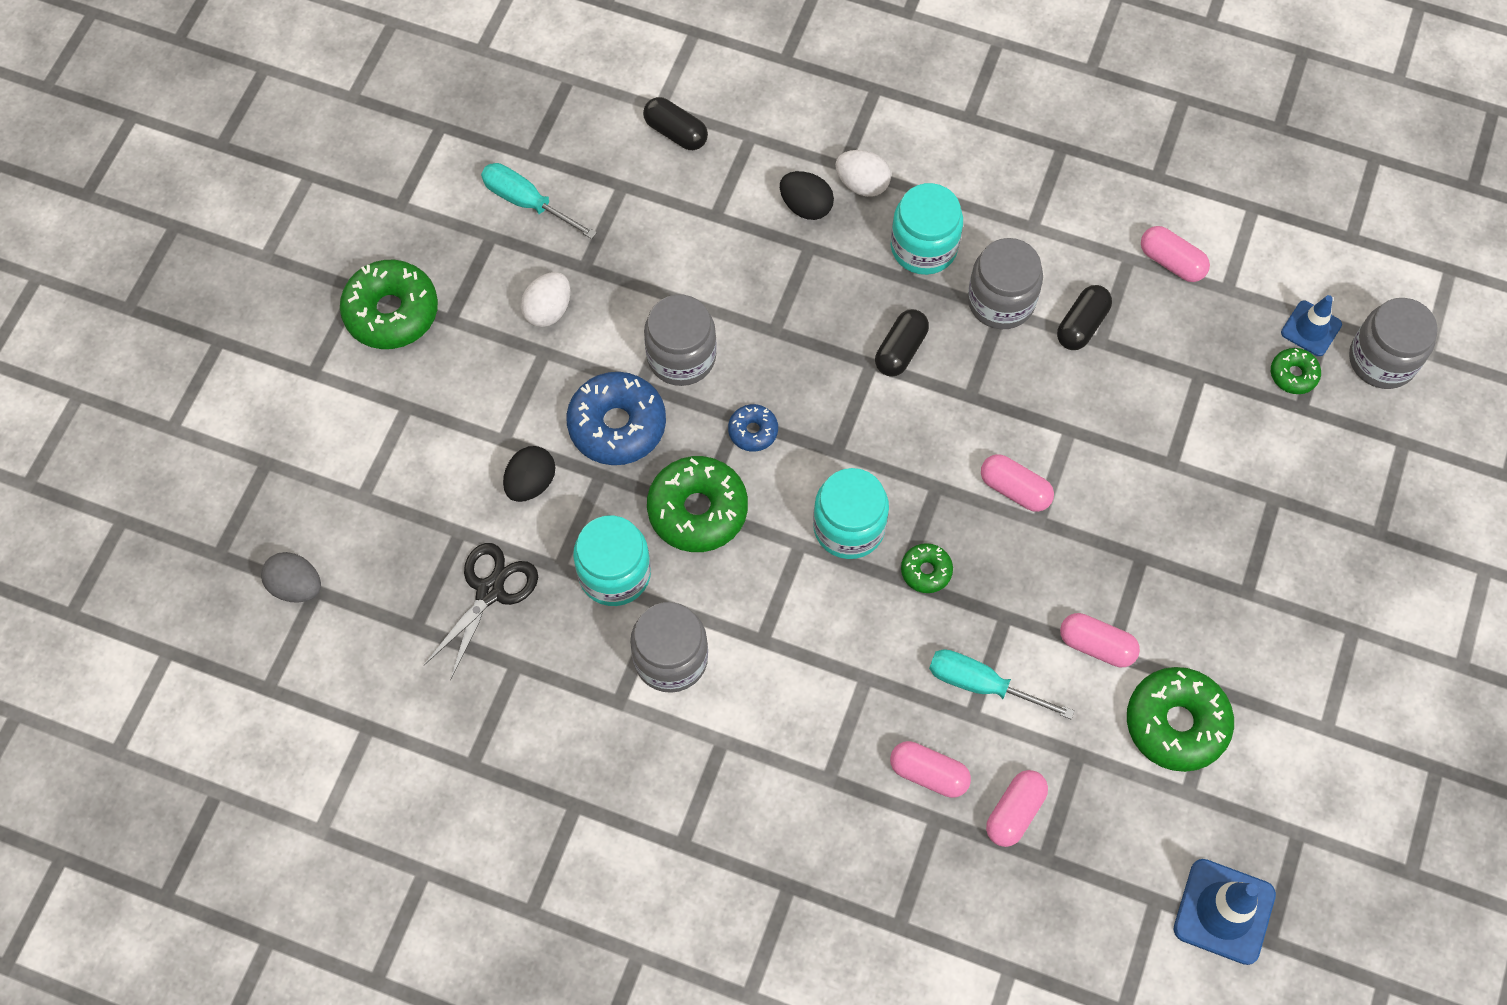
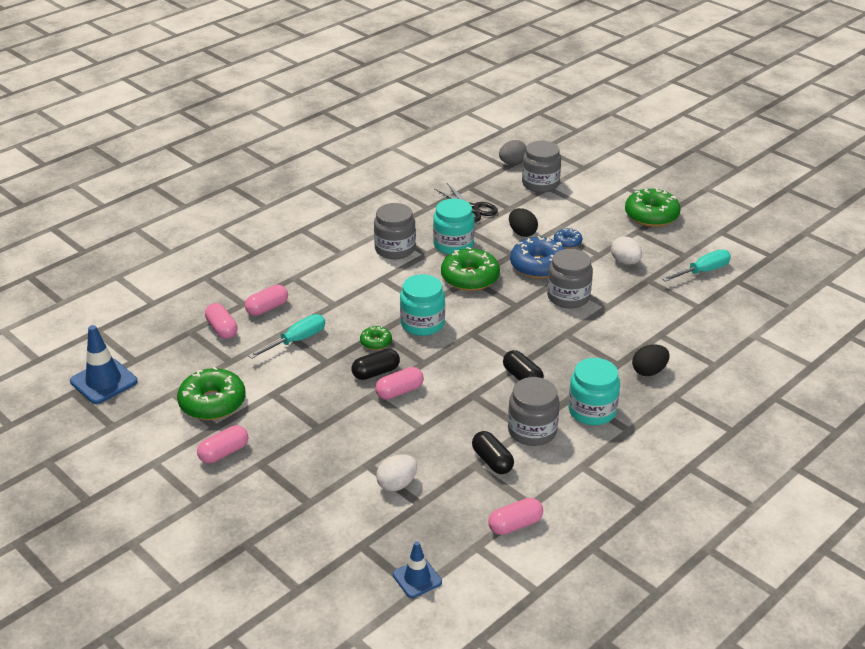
camera: 115 degrees right, 30 degrees down
black capsule [643,97,708,150] -> black capsule moved to [352,349,400,380]
blue donut [728,404,778,452] -> blue donut moved to [554,228,583,249]
white egg [835,150,891,197] -> white egg moved to [376,455,417,491]
pink capsule [1060,613,1140,668] -> pink capsule moved to [197,425,248,463]
green donut [1271,348,1321,394] -> none
grey jar [1349,298,1438,389] -> grey jar moved to [522,141,561,193]

